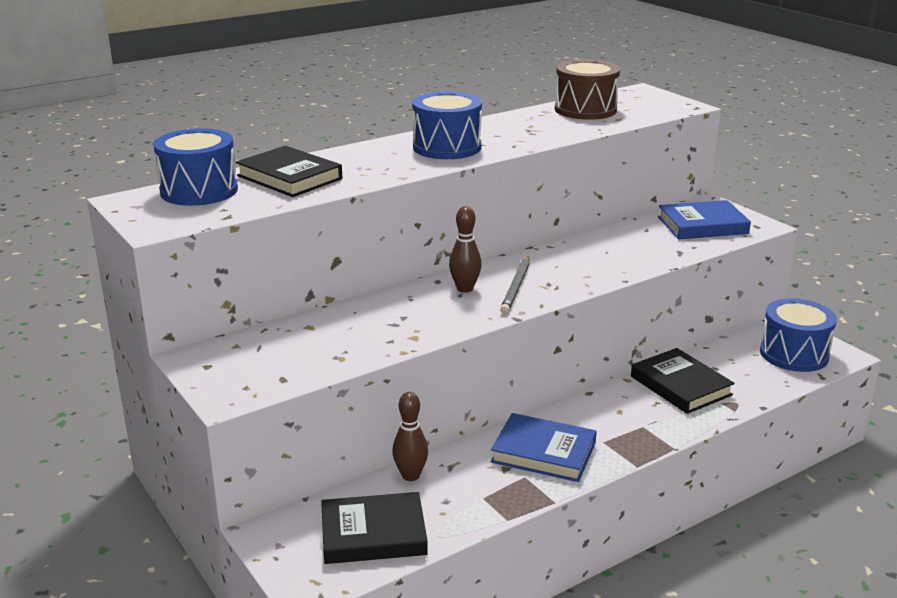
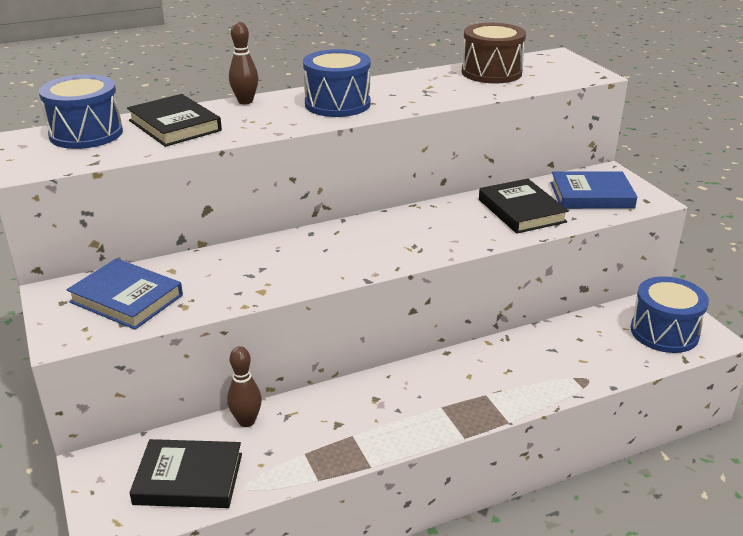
camera: 10 degrees right, 5 degrees up
brown bowling pin [449,206,482,293] -> brown bowling pin moved to [229,22,258,104]
blue book [491,413,597,482] -> blue book moved to [66,258,183,330]
grey pencil [500,256,530,314] -> none
black book [631,348,735,414] -> black book moved to [479,179,569,234]

